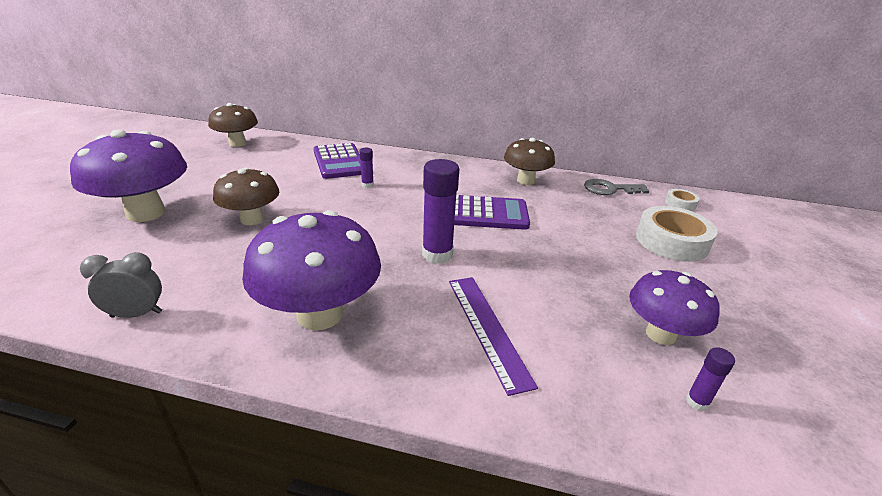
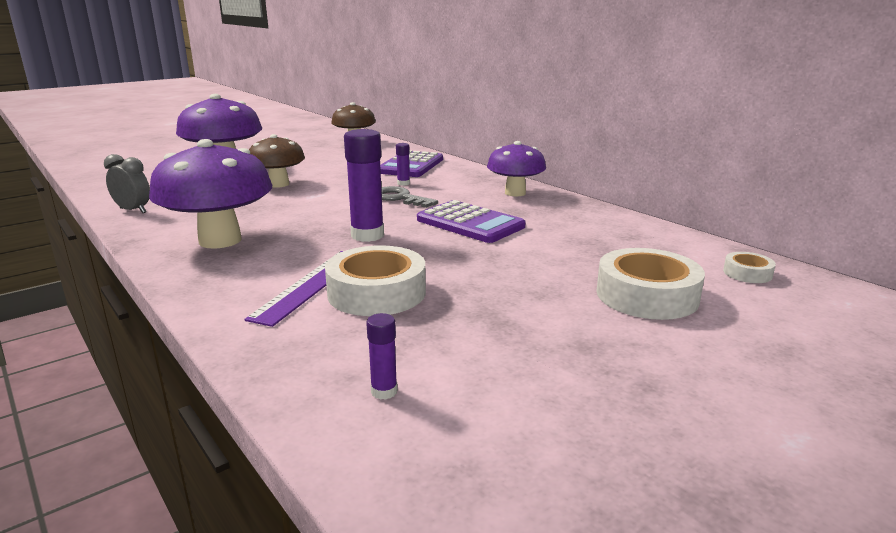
camera: 40 degrees right, 10 degrees down
brown mushroom [504,138,555,185] -> none
grey key [584,179,649,195] -> grey key moved to [381,186,438,208]
purple mushroom [629,270,720,345] -> purple mushroom moved to [487,141,546,196]
none -> white tape [325,245,426,316]

